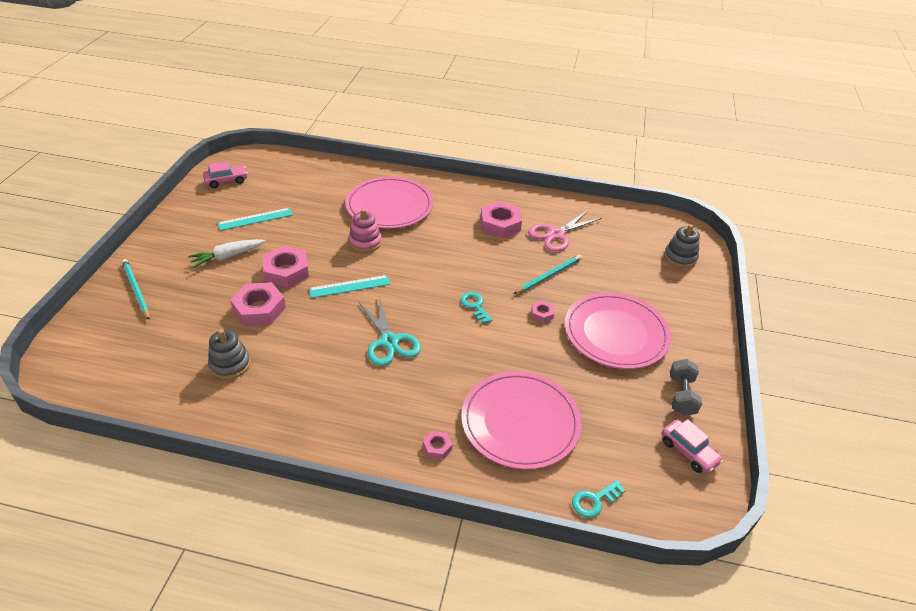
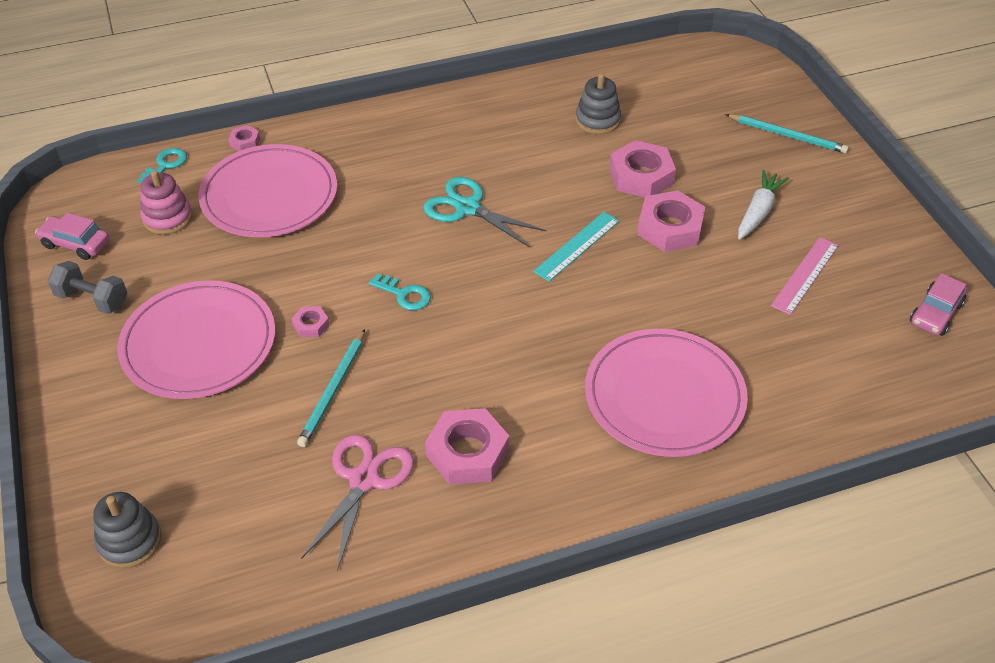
camera: 150 degrees right, 5 degrees up
turquoise ruler [218,208,293,231] -> pink ruler [771,237,839,315]
pink stacking toy [348,209,382,253] -> pink stacking toy moved to [141,170,193,235]
pink nut [423,431,452,459] -> pink nut moved to [228,125,260,151]
grey dumbbell [670,359,702,416] -> grey dumbbell turned 45 degrees counterclockwise [48,261,128,314]

